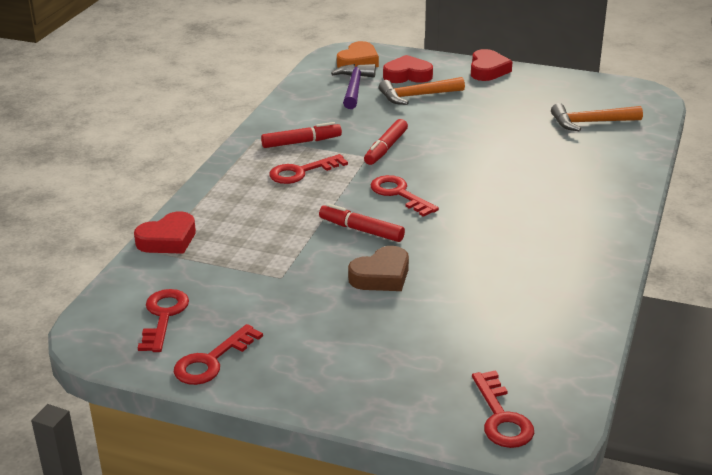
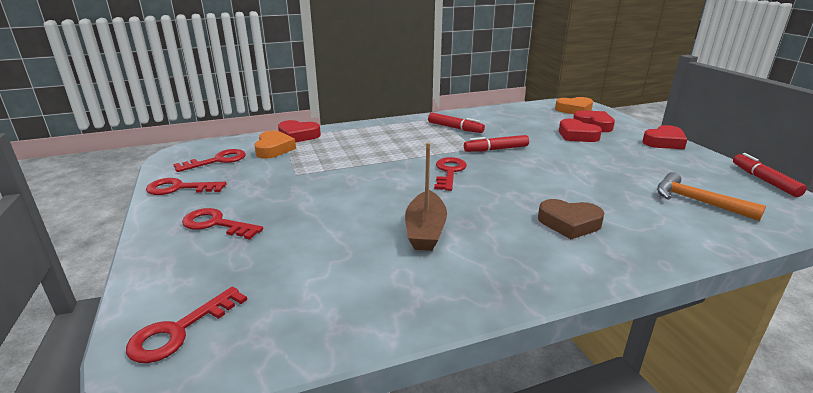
camera: 50 degrees right, 5 degrees down
red key [269,154,348,184] -> red key moved to [182,208,263,240]
red marker [319,203,405,242] -> red marker moved to [733,153,807,197]
purple hammer [331,64,376,109] -> none
brown heart [348,246,409,291] -> brown heart moved to [538,199,605,239]
orange hammer [379,77,465,105] -> red heart [559,119,602,142]
none -> orange heart [254,131,296,159]
none -> brown boat [405,143,447,251]

